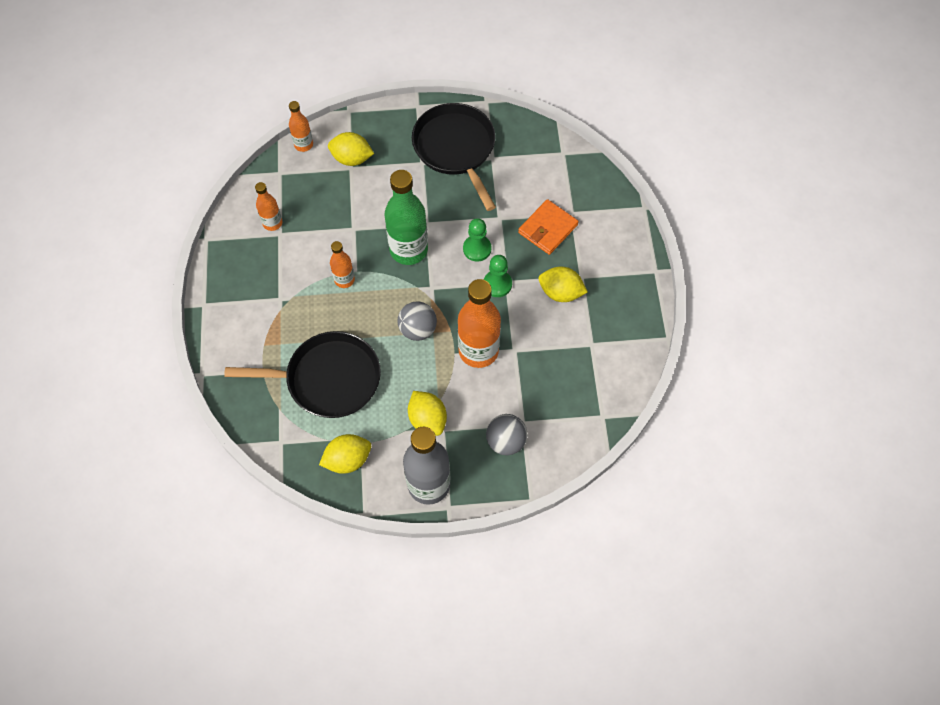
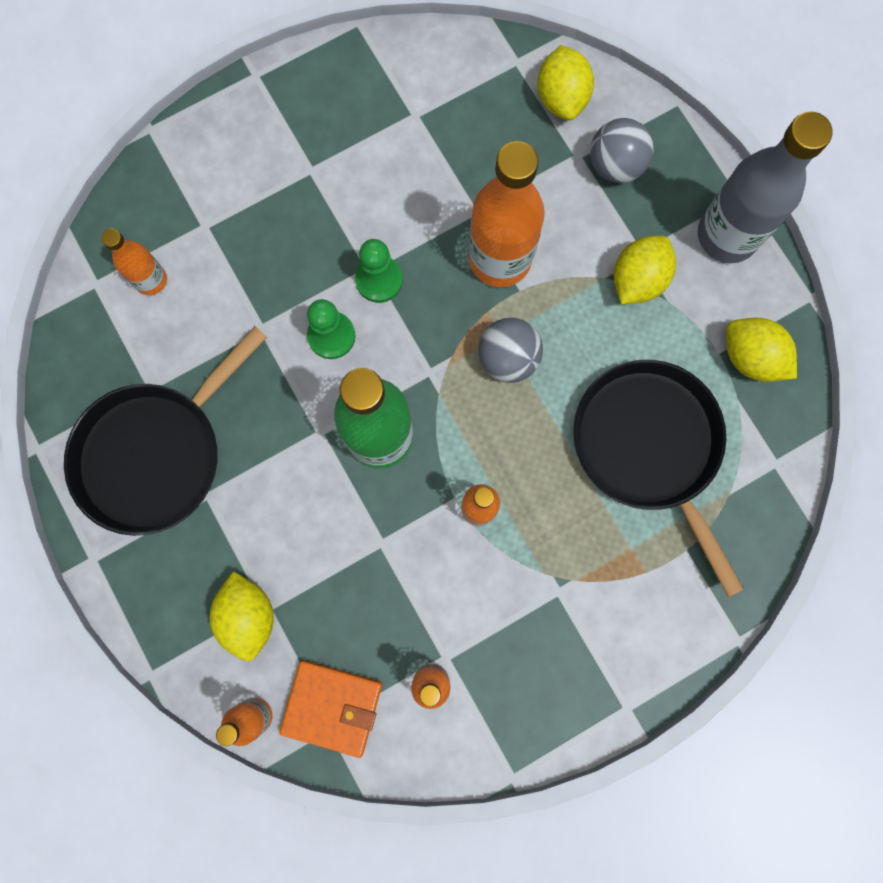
camera: 115 degrees left, 15 degrees up
orange wallet [518,199,579,255] -> orange wallet moved to [279,660,382,758]
yellow lemon [539,267,588,302] -> yellow lemon moved to [537,45,594,120]
none -> orange bottle [102,228,167,295]

